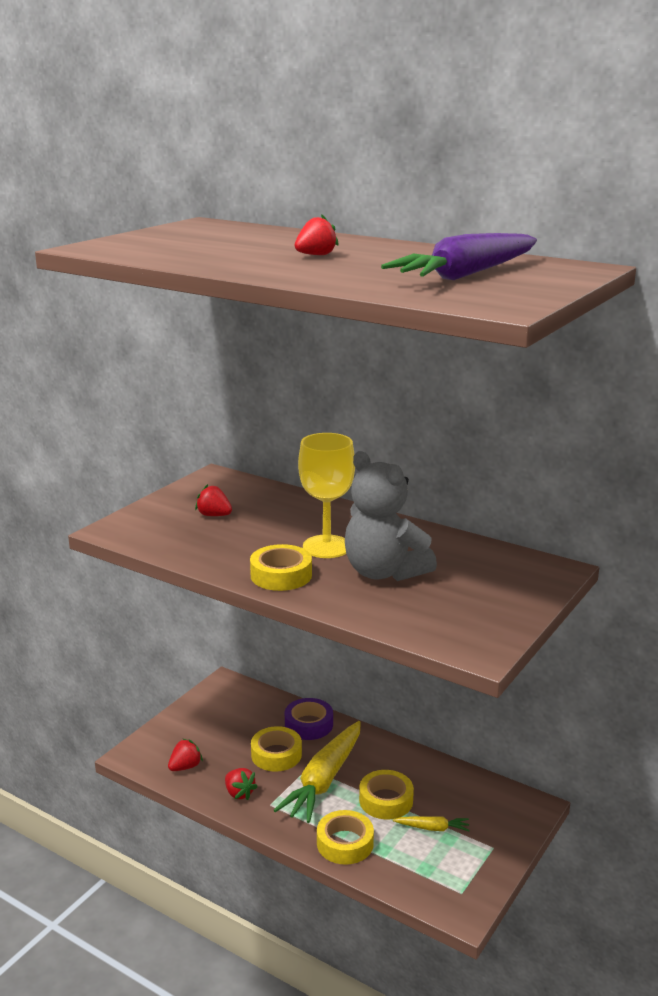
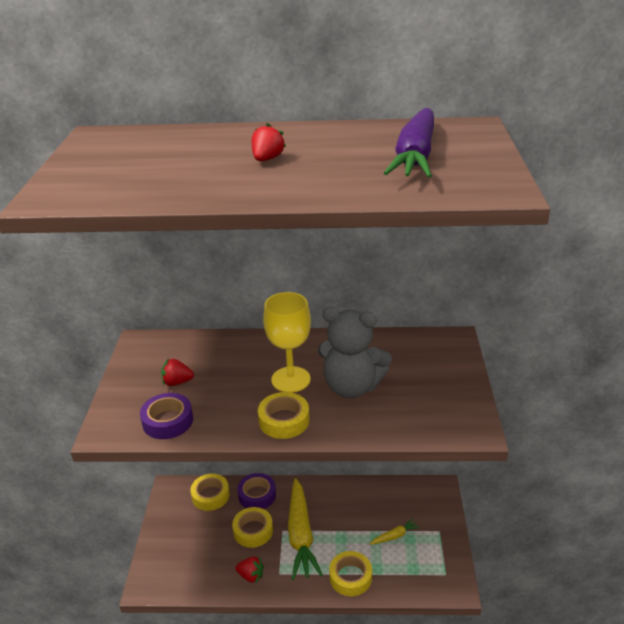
camera: 30 degrees left, 10 degrees up
red strawberry [168,739,203,771] -> none
yellow tape [359,770,414,819] -> yellow tape moved to [190,474,230,511]
none -> purple tape [140,393,193,439]

